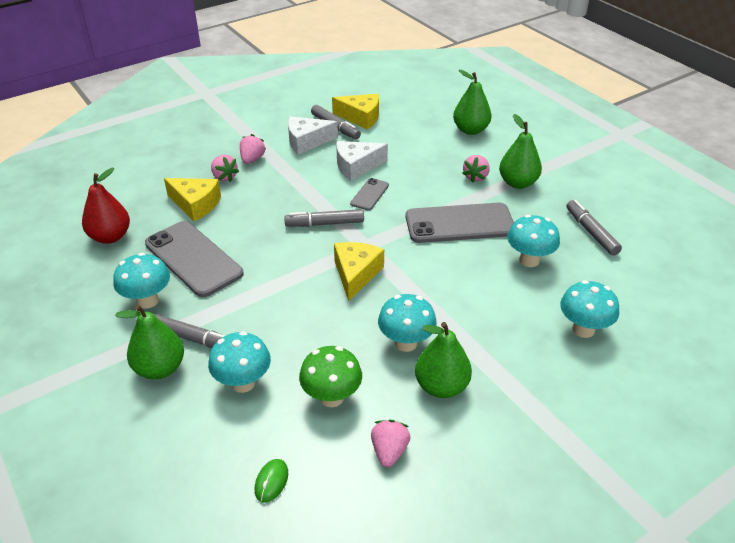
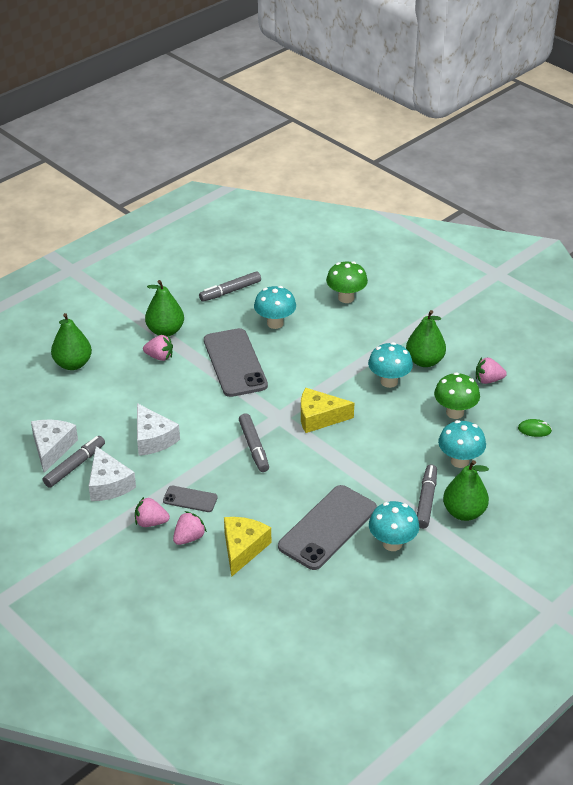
camera: 100 degrees left, 0 degrees up
red pear [82,168,130,244] -> none
yellow cheese [332,94,379,130] -> white cheese [31,419,78,473]
grey phone [350,178,389,211] -> grey phone moved to [163,486,218,512]
turquoise mushroom [560,280,619,338] -> green mushroom [326,261,368,303]

